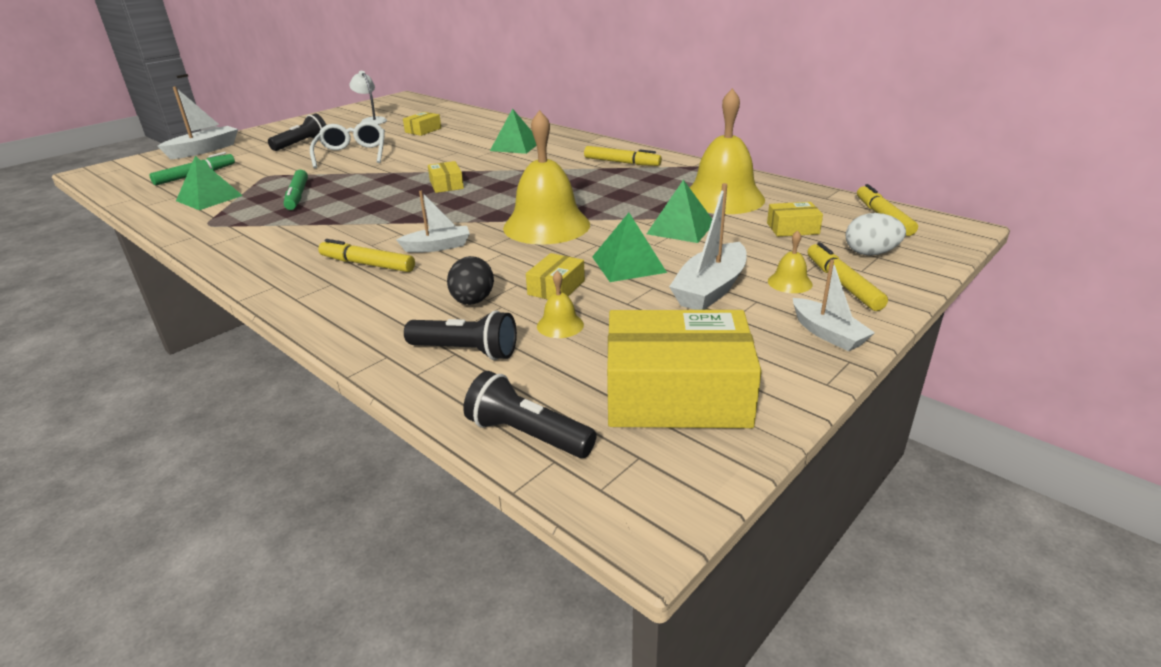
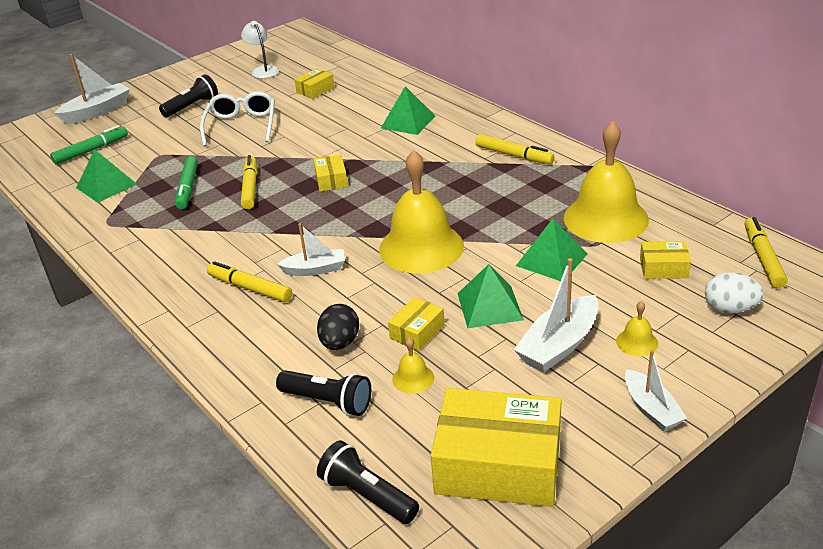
camera: 10 degrees right, 5 degrees up
yellow marker [808,242,888,311] -> yellow marker moved to [241,155,257,209]

